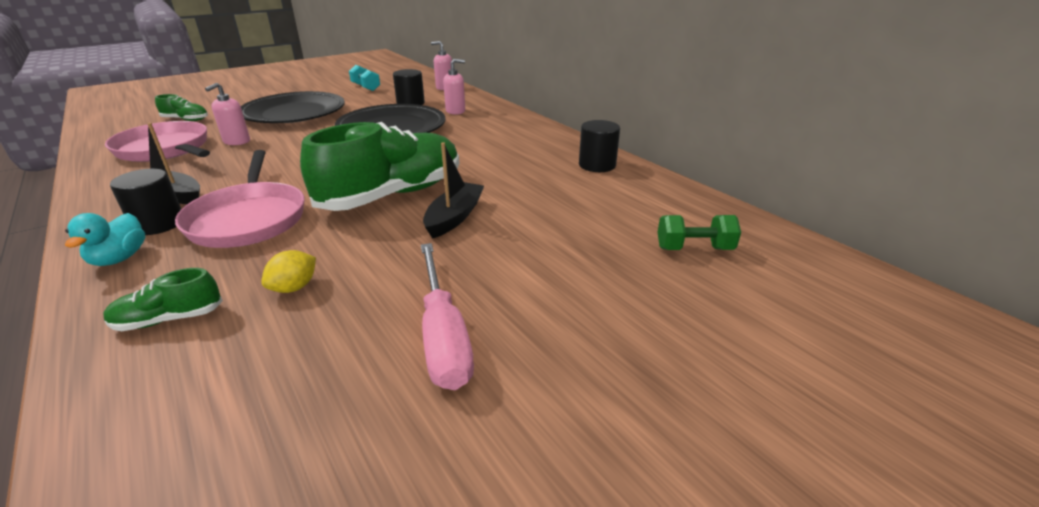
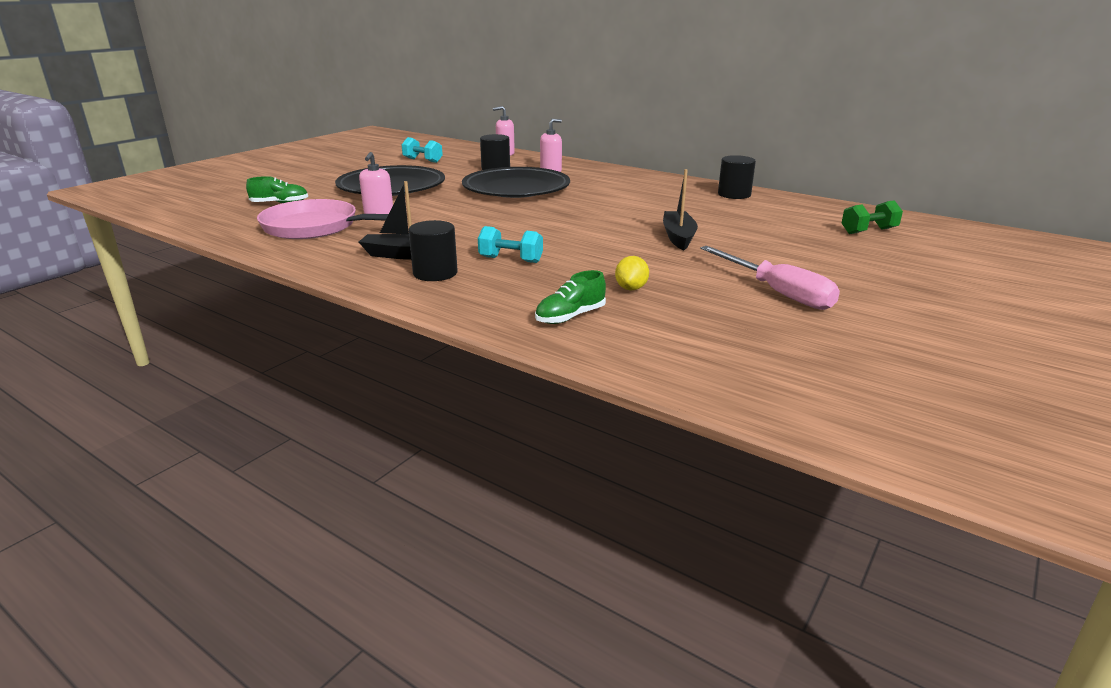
camera: 20 degrees left, 5 degrees down
turquoise duck [65,213,145,266] -> none
pink pan [175,150,305,248] -> turquoise dumbbell [478,226,543,263]
green shoe [300,122,460,211] -> none

